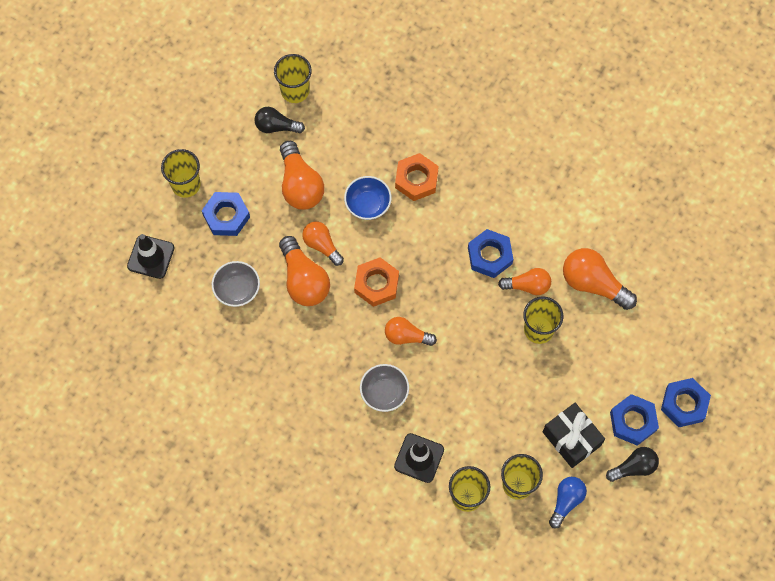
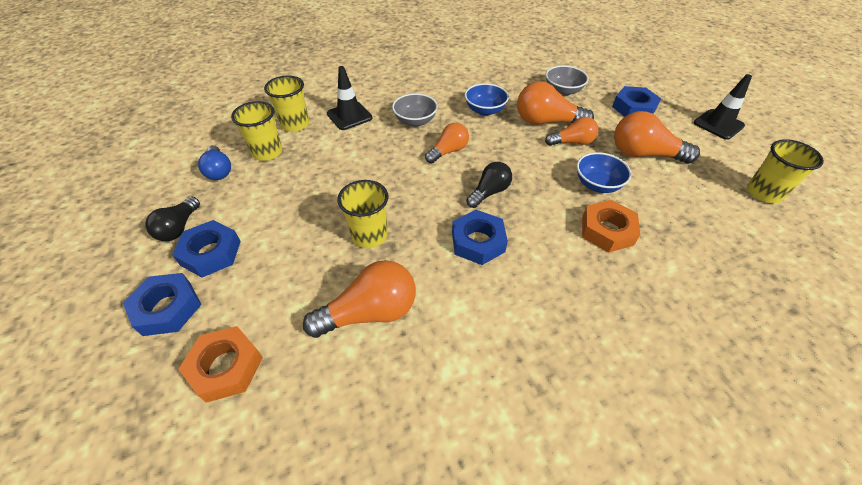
camera: 125 degrees right, 20 degrees down
black traffic cone [127,234,175,279] -> black traffic cone moved to [694,74,752,140]
yellow cup [161,149,201,198] -> none
black light bulb [254,107,305,133] -> black light bulb moved to [466,162,512,208]
orange nut [354,257,399,307] -> orange nut moved to [179,326,263,403]
orange light bulb [498,268,551,295] -> none
black gift [543,403,605,468] -> none
none -> blue bowl [465,83,509,116]

